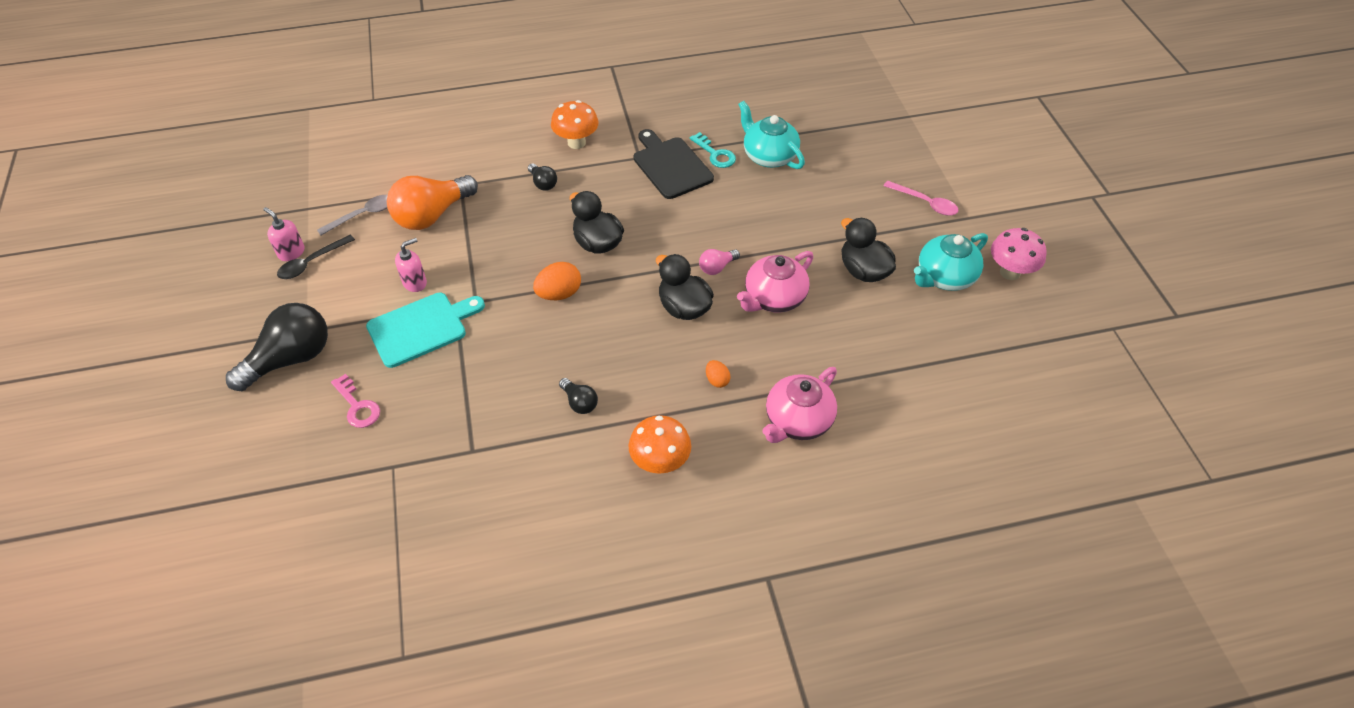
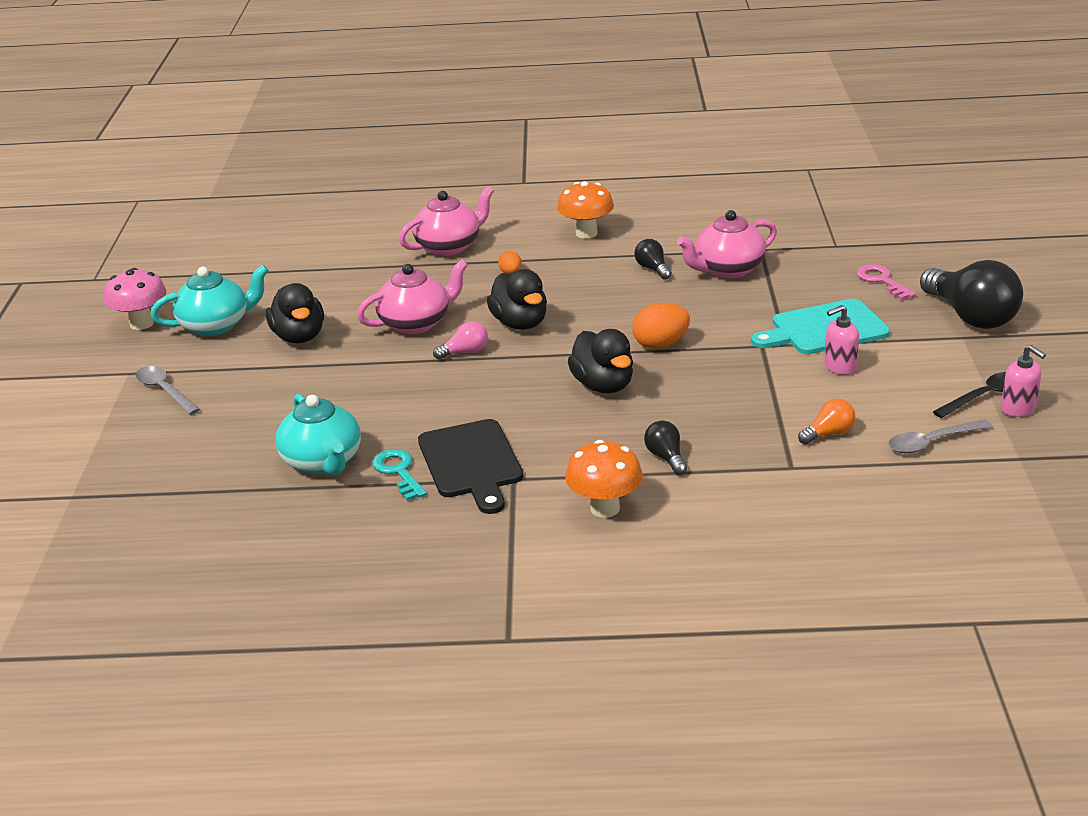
camera: 165 degrees left, 20 degrees down
black light bulb [226,303,328,391] -> black light bulb turned 90 degrees counterclockwise [920,260,1023,329]
orange light bulb [387,175,478,230] -> orange light bulb [798,399,855,445], size x0.47
pink spoon [884,181,959,215] -> grey spoon [136,366,200,415]
none -> pink teapot [677,210,777,278]

